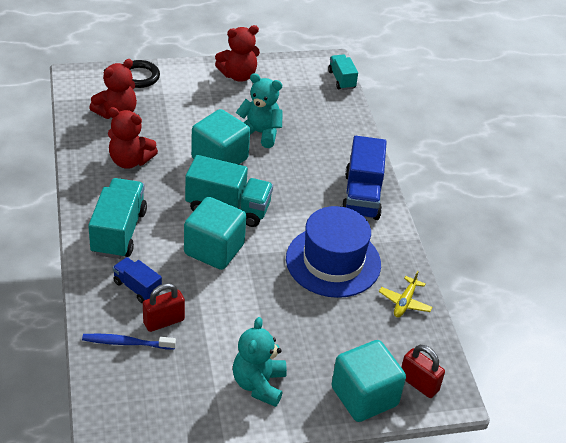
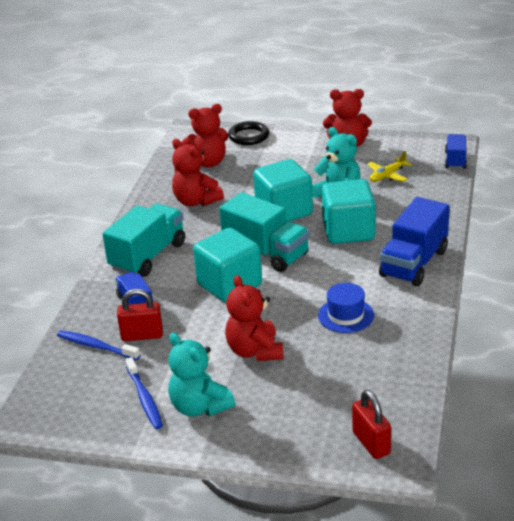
camera: 30 degrees right, 10 degrees down
turquoise teddy bear [233,317,287,407] -> turquoise teddy bear turned 75 degrees counterclockwise [168,333,235,417]
blue hat [286,206,381,298] -> blue hat [318,283,374,333], size x0.53
turquoise truck [328,54,358,90] -> blue truck [445,134,467,169]
turquoise cube [331,340,406,422] -> turquoise cube moved to [322,179,375,244]
yellow plane [379,271,432,317] -> yellow plane moved to [367,151,412,182]
none -> blue toothbrush [125,357,163,429]
none -> red teddy bear [225,275,284,361]

